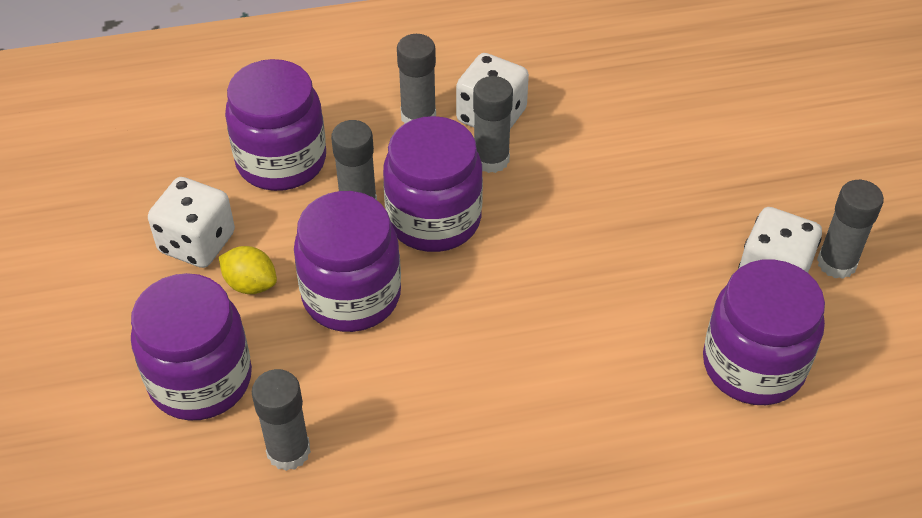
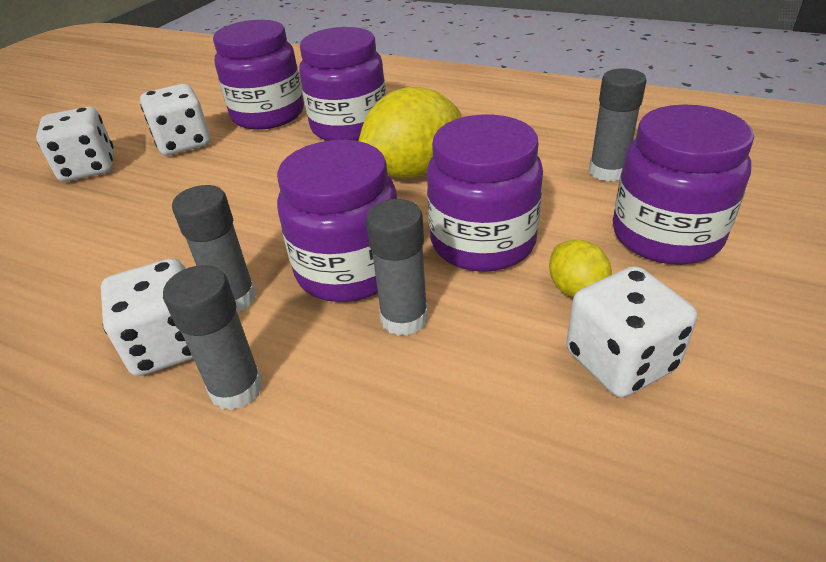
camera: 140 degrees left, 10 degrees down
purple jar [225,59,326,191] -> purple jar moved to [299,27,386,141]
grey glue stick [817,180,884,279] -> none
none -> white dice [36,107,114,182]
none -> yellow lemon [359,87,462,178]

